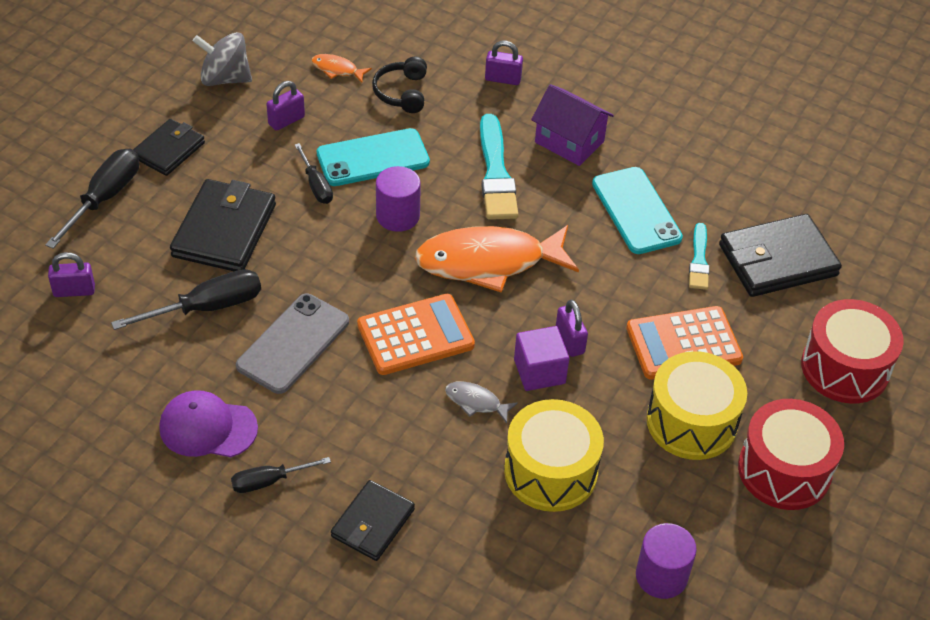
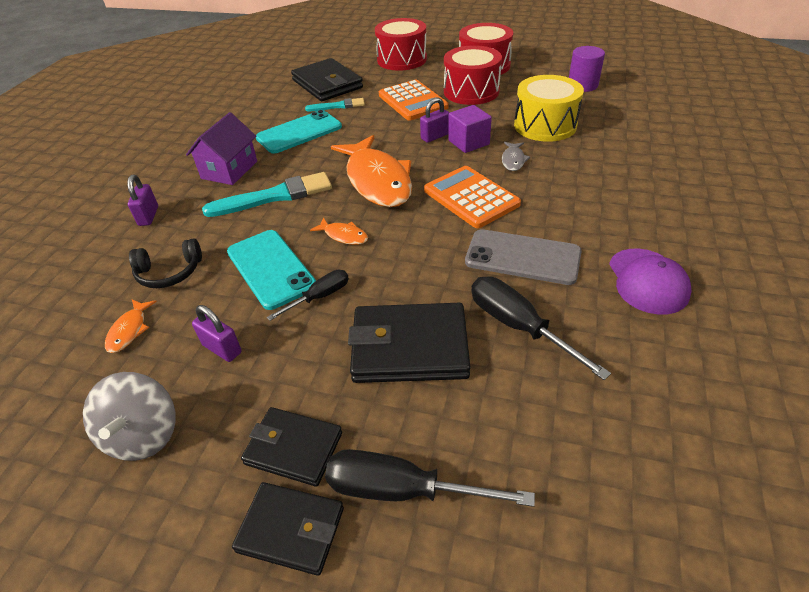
camera: 100 degrees left, 5 degrees down
purple padlock [48,252,95,297] -> none
black screwdriver [231,457,331,493] -> none
black wallet [331,480,415,561] -> black wallet moved to [232,482,344,576]
purple cylinder [376,166,421,232] -> orange fish [310,217,368,245]
yellow drum [646,351,747,460] -> red drum [444,45,502,105]

